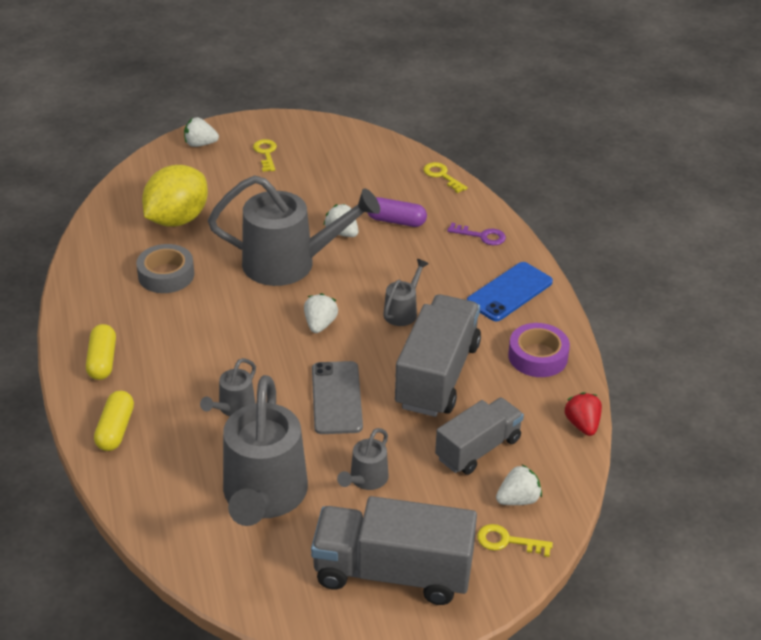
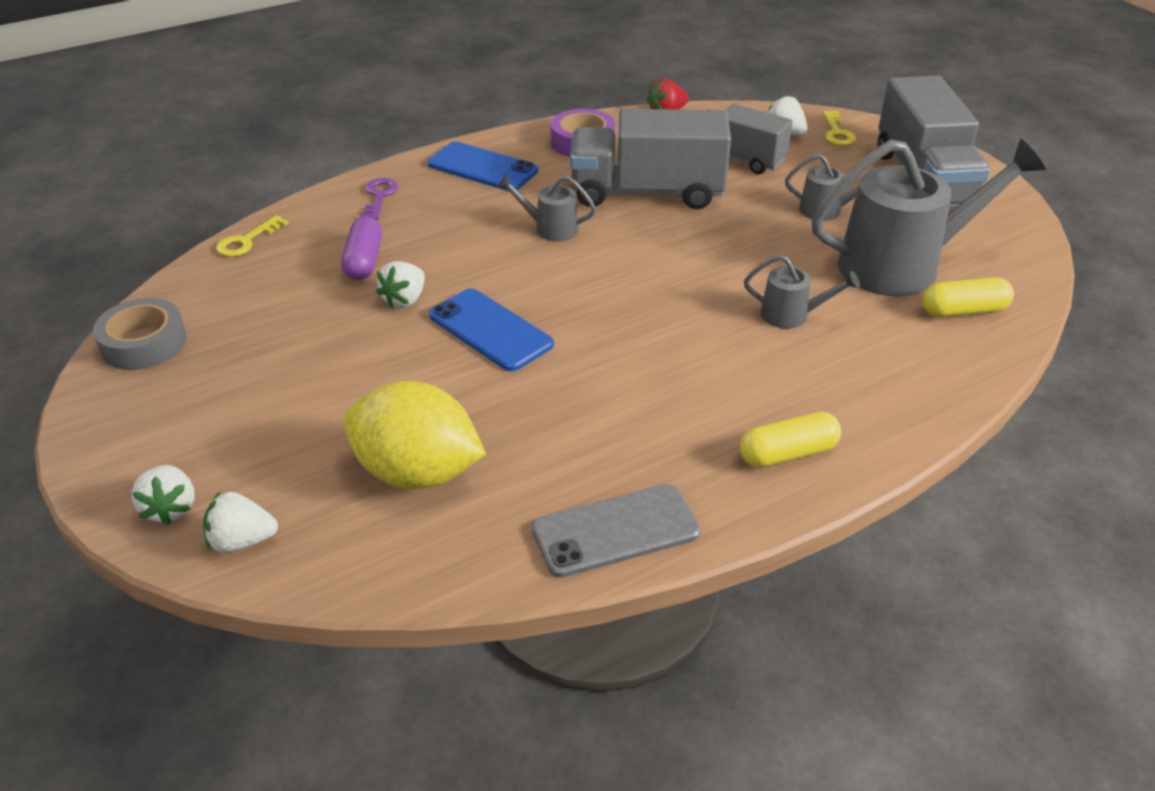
camera: 105 degrees left, 0 degrees up
yellow capsule [94,391,134,451] -> yellow capsule moved to [922,277,1014,317]
grey tape [136,244,194,293] -> grey tape moved to [93,298,187,370]
grey watering can [208,175,380,286] -> blue phone [429,288,554,371]
yellow key [253,139,277,172] -> none
white strawberry [304,293,338,333] -> white strawberry moved to [203,492,278,553]
grey phone [312,361,363,434] -> grey phone moved to [532,484,701,578]

